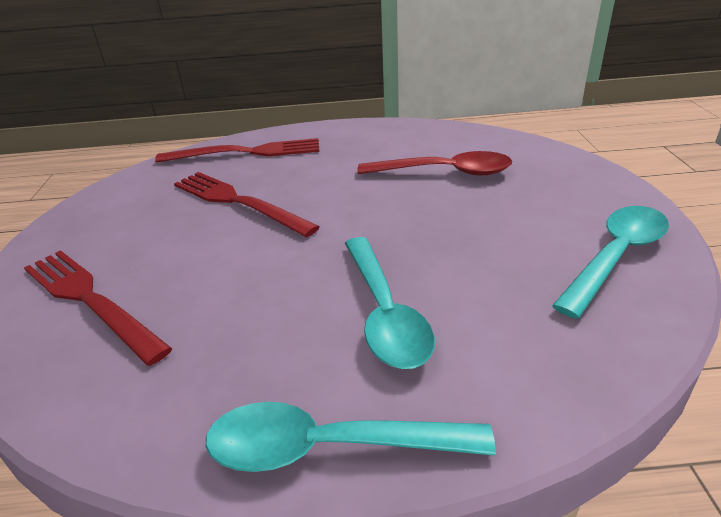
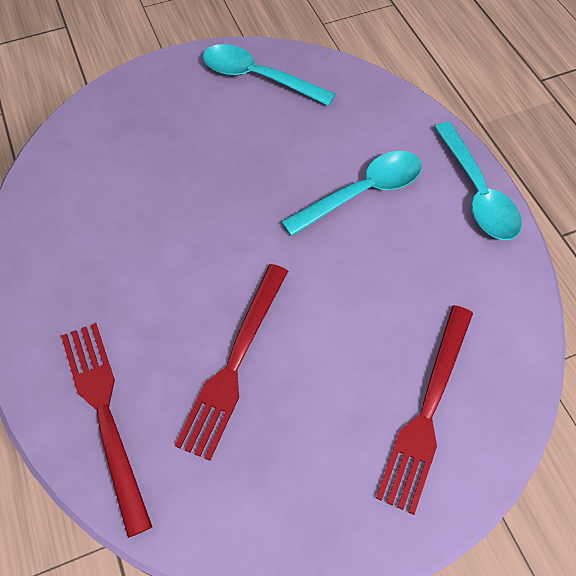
camera: 110 degrees left, 25 degrees up
red spoon [357,151,512,175] -> none

